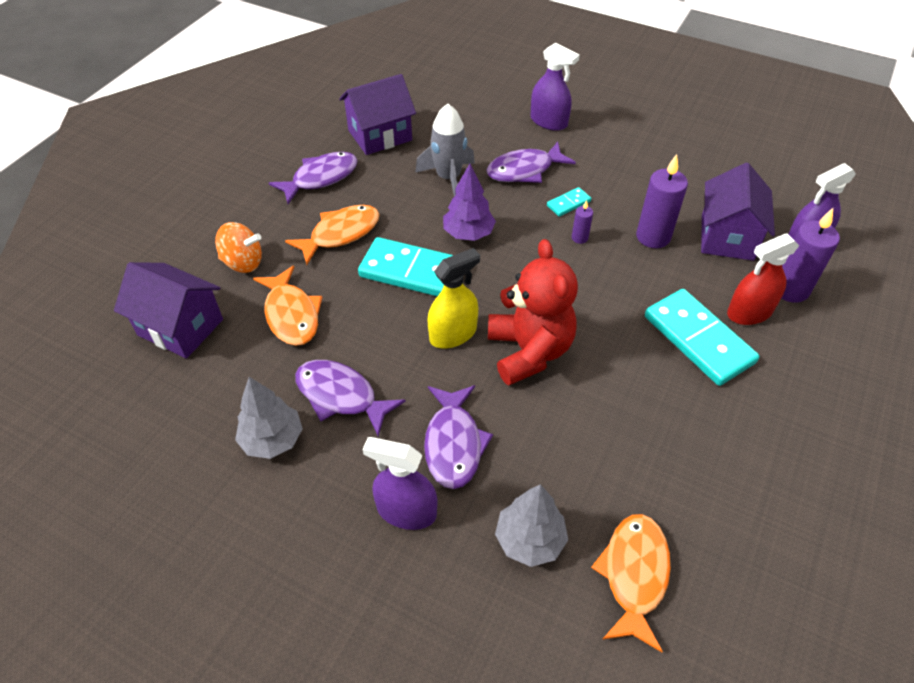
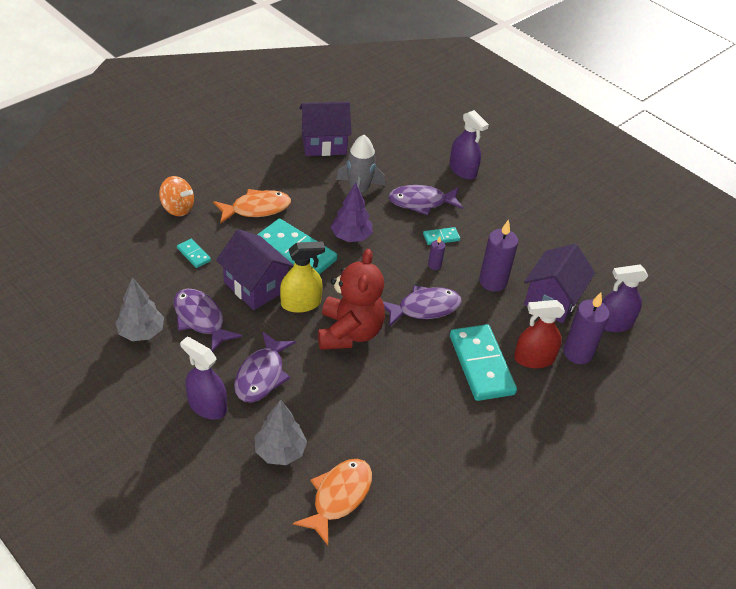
camera: 15 degrees right, 5 degrees down
purple house [114,262,223,359] -> purple house moved to [216,229,294,310]
orange fish [253,266,323,346] -> turquoise domino [177,239,211,268]
purple fish [269,152,358,204] -> purple fish moved to [383,285,462,327]

